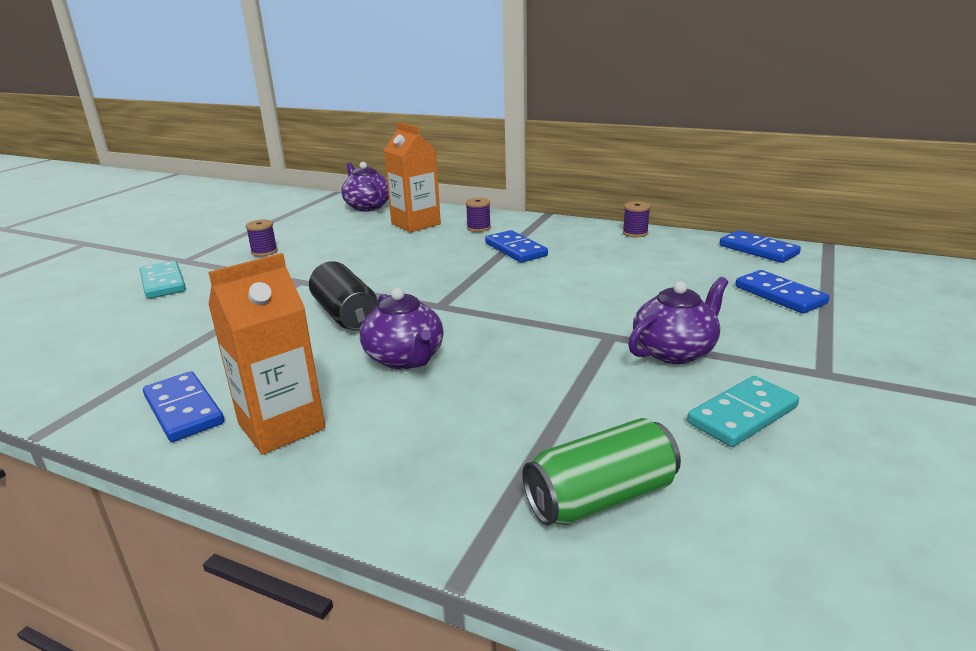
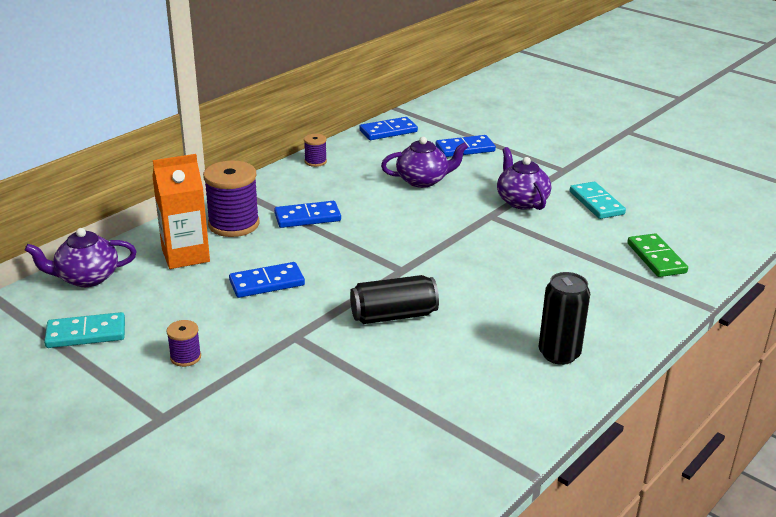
camera: 75 degrees left, 5 degrees up
turquoise domino [140,261,186,299] -> turquoise domino moved to [44,312,125,348]
blue domino [143,371,224,442] -> blue domino moved to [229,262,305,298]
orange carton [208,253,325,455] -> black can [539,272,590,365]
purple teapot [360,288,444,369] -> purple teapot moved to [381,137,468,188]
purple spool [466,198,491,232] -> purple spool [203,161,260,237], size x2.03
green can [523,418,681,526] -> green domino [627,233,688,277]

